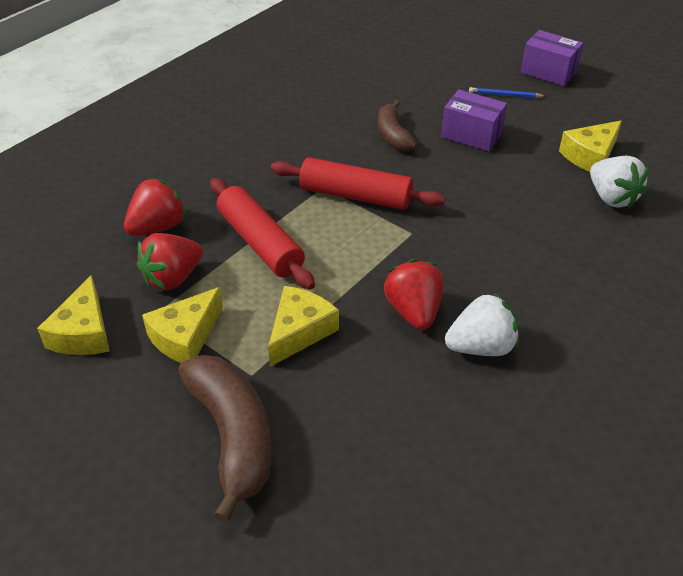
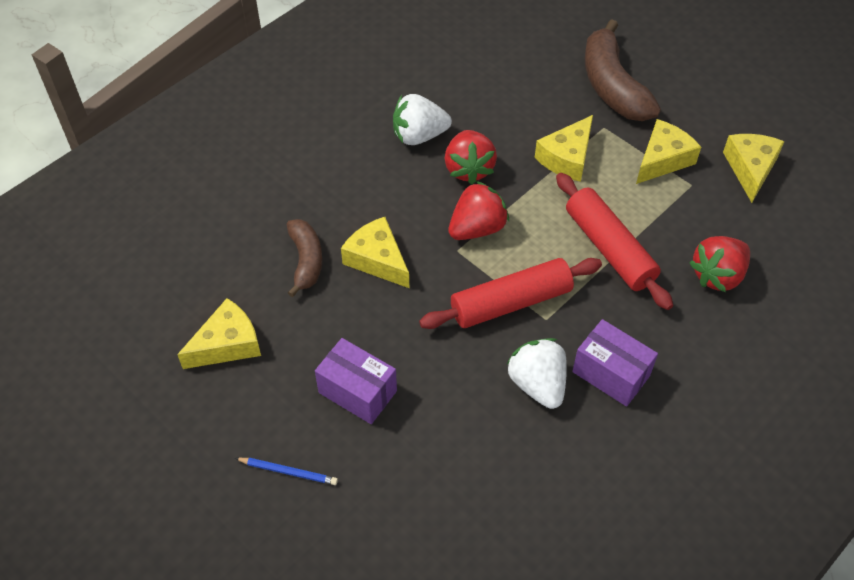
camera: 175 degrees left, 10 degrees up
red strawberry [137,233,203,290] -> red strawberry moved to [448,181,509,240]
red rolling pin [271,157,445,210] -> red rolling pin turned 45 degrees counterclockwise [419,258,602,329]
brown banana [378,100,417,151] -> brown banana moved to [287,219,322,297]
purple box [521,30,583,86] -> purple box moved to [572,319,658,407]
white strawberry [590,156,649,208] -> white strawberry moved to [506,338,567,409]
none -> yellow cheese [341,217,409,288]

